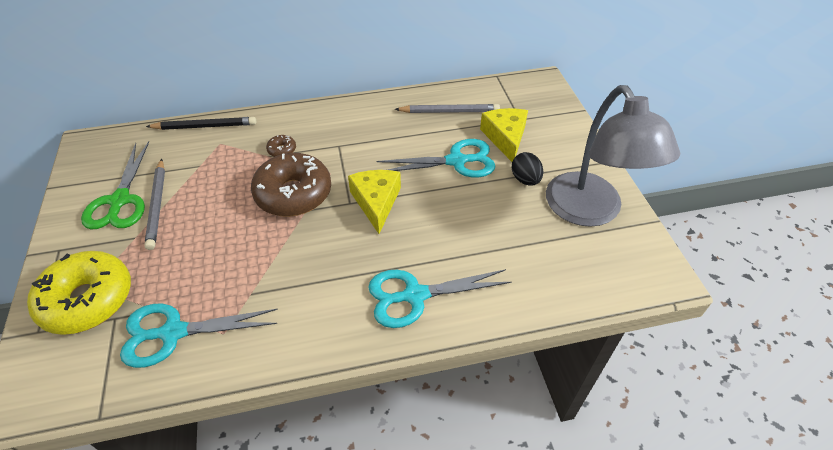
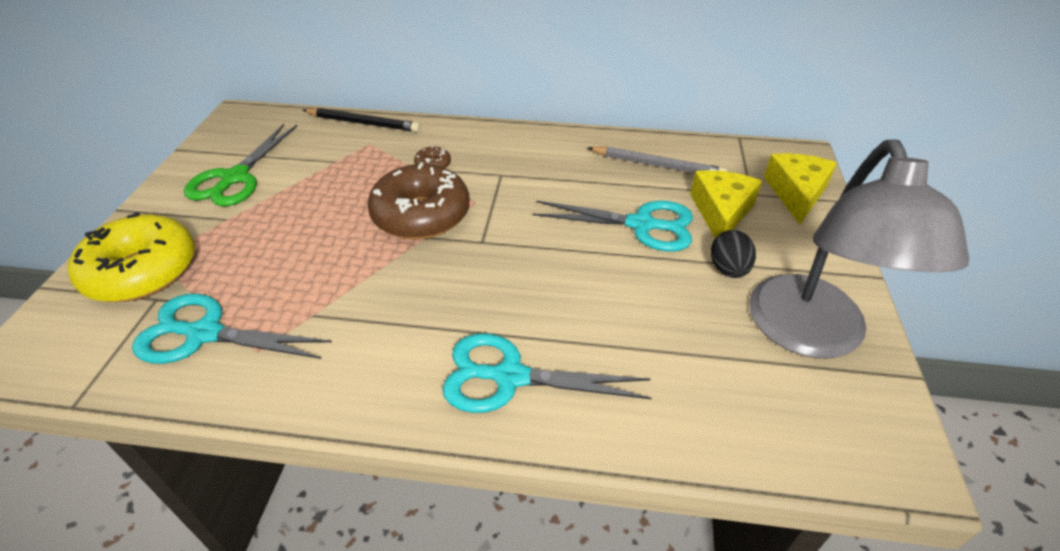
camera: 20 degrees right, 5 degrees down
grey pencil [144,159,165,250] -> none
yellow cheese [348,170,401,234] -> yellow cheese moved to [764,153,837,225]

